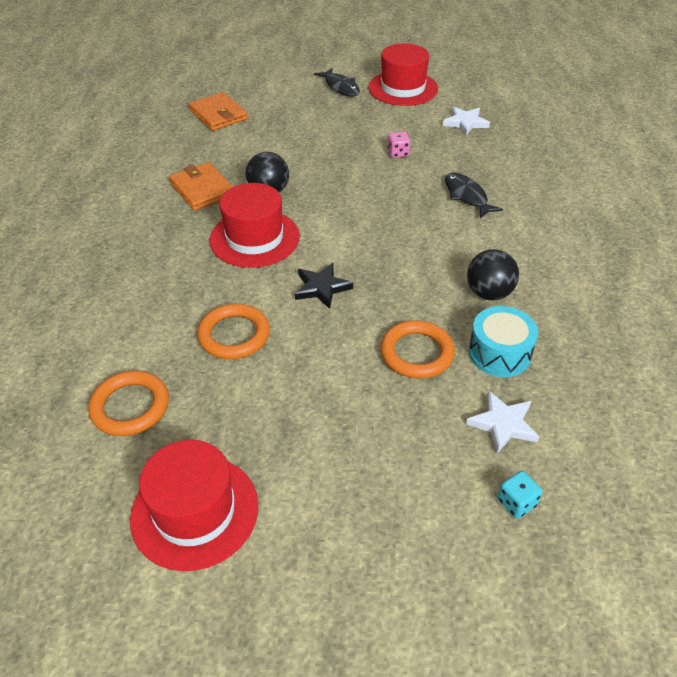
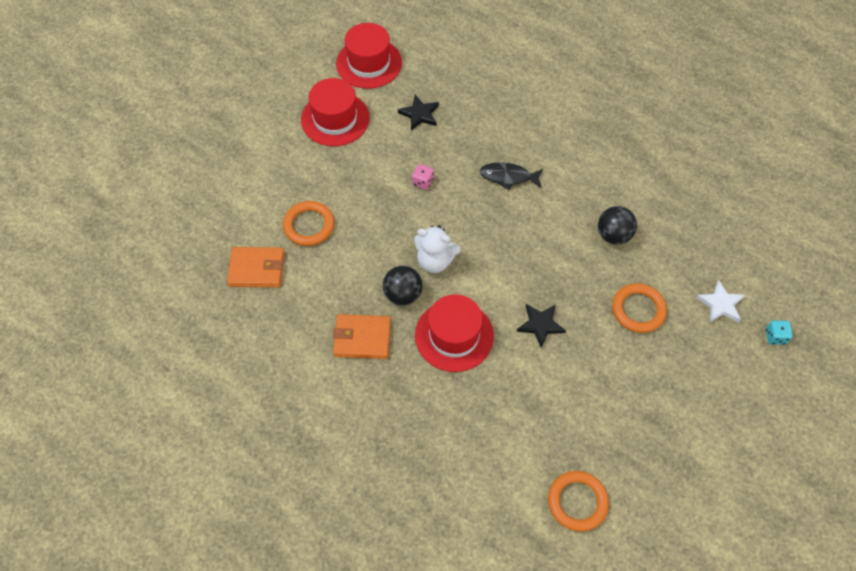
camera: 55 degrees left, 15 degrees up
red hat [130,440,258,571] -> red hat moved to [336,23,402,89]
orange ring [197,304,270,359] -> orange ring moved to [283,201,334,246]
black fish [314,68,360,97] -> none
white star [443,107,490,136] -> black star [398,95,439,131]
turquoise drum [469,306,538,377] -> none
none -> white teddy bear [414,225,461,273]

